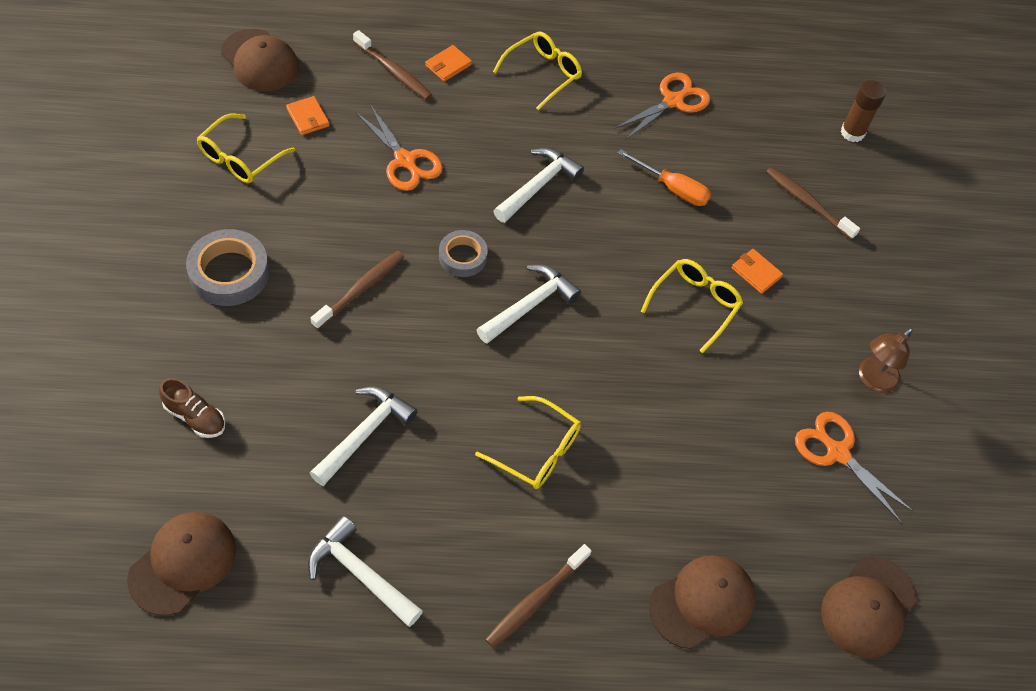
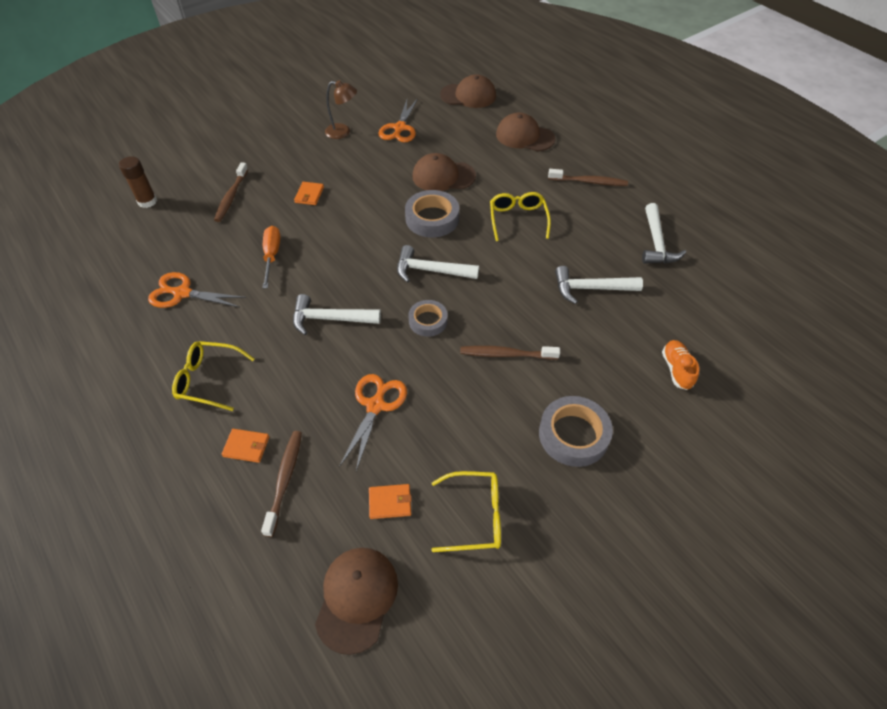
camera: 120 degrees left, 5 degrees down
brown cap [127,512,236,616] -> brown cap moved to [412,153,476,191]
brown shoe [159,378,225,438] -> orange shoe [662,340,699,390]
orange wallet [286,96,330,135] -> orange wallet turned 60 degrees clockwise [369,484,412,519]
yellow glasses [641,259,743,353] -> none
none -> grey tape [405,190,459,237]

